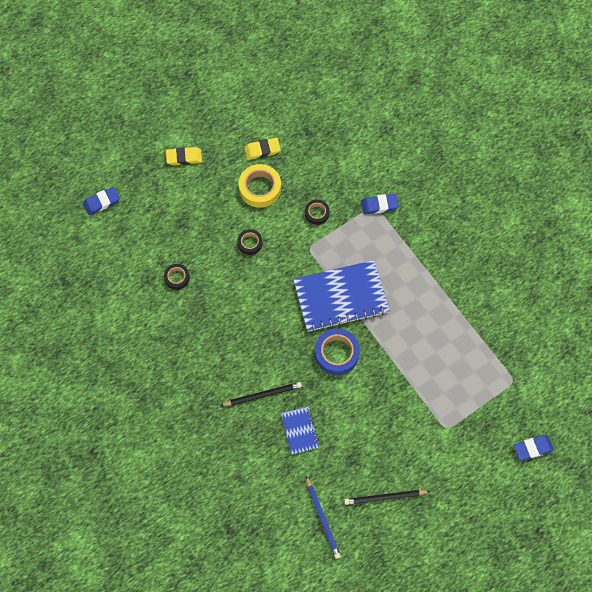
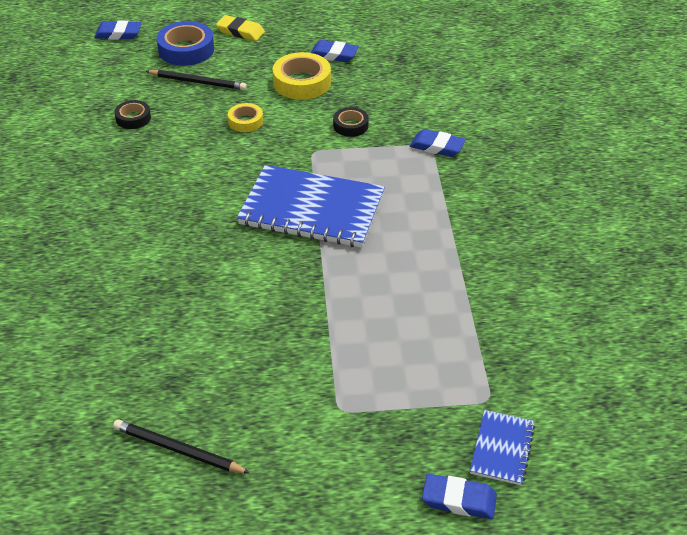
camera: 30 degrees right, 25 degrees down
black pencil [220,382,302,406] -> black pencil moved to [146,70,247,90]
black tape [237,229,262,255] -> yellow tape [228,103,263,132]
yellow eraser [244,138,281,160] -> blue eraser [311,40,359,62]
blue notebook [281,407,319,454] -> blue notebook moved to [470,410,535,485]
blue pencil [306,476,341,559] -> none
blue tape [315,328,360,375] -> blue tape moved to [157,21,214,66]

